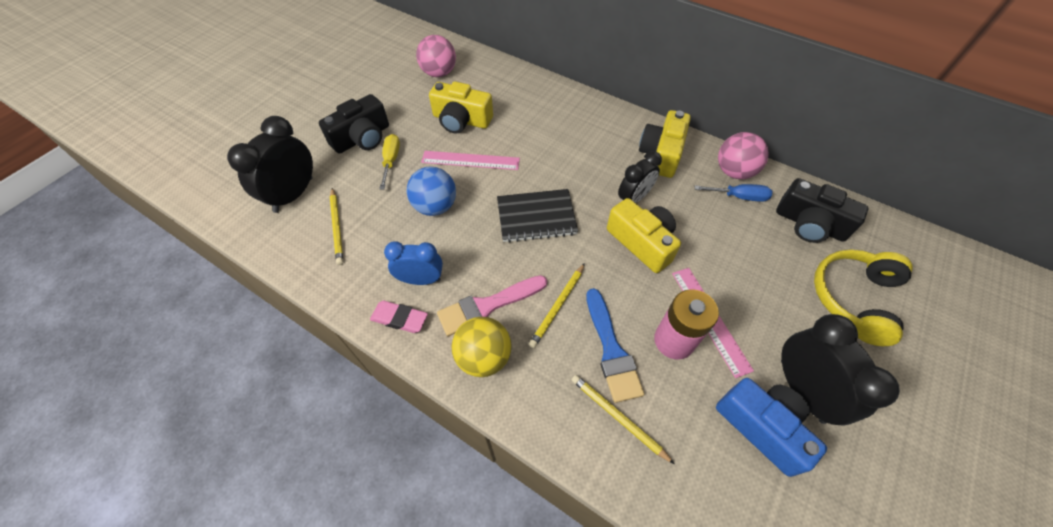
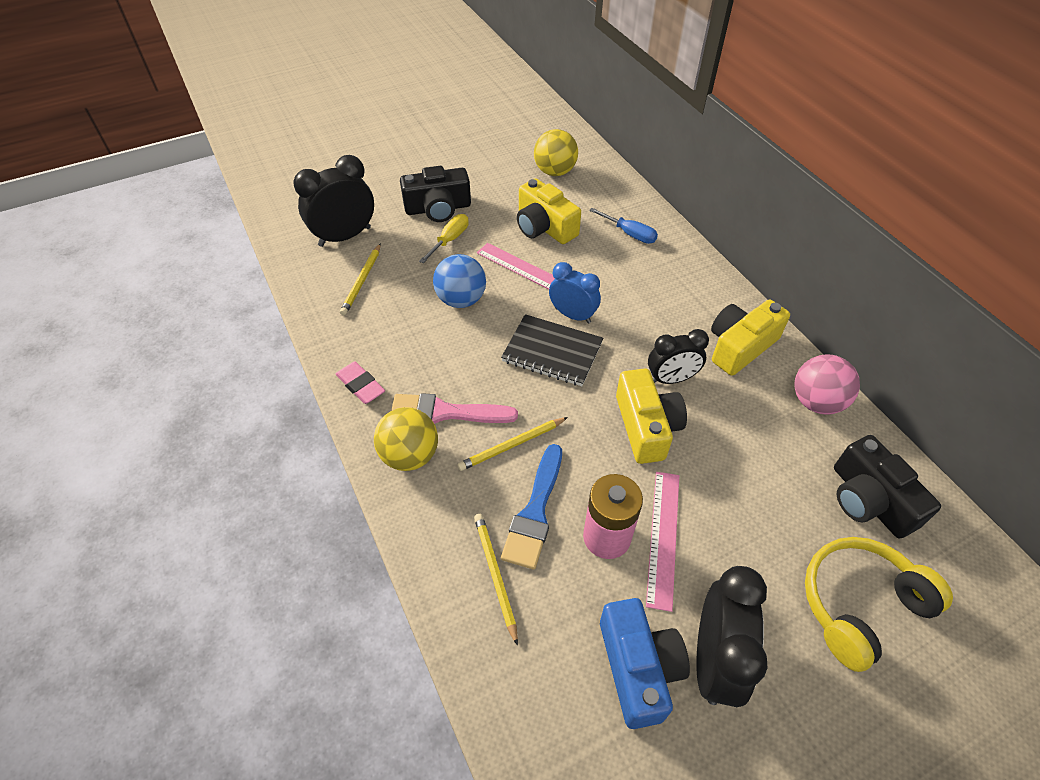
camera: 30 degrees right, 5 degrees down
blue clock [384,241,443,285] -> blue clock moved to [549,262,601,323]
pink ball [416,35,456,77] -> yellow ball [534,129,578,176]
blue screwdriver [695,184,772,202] -> blue screwdriver moved to [589,208,658,244]

